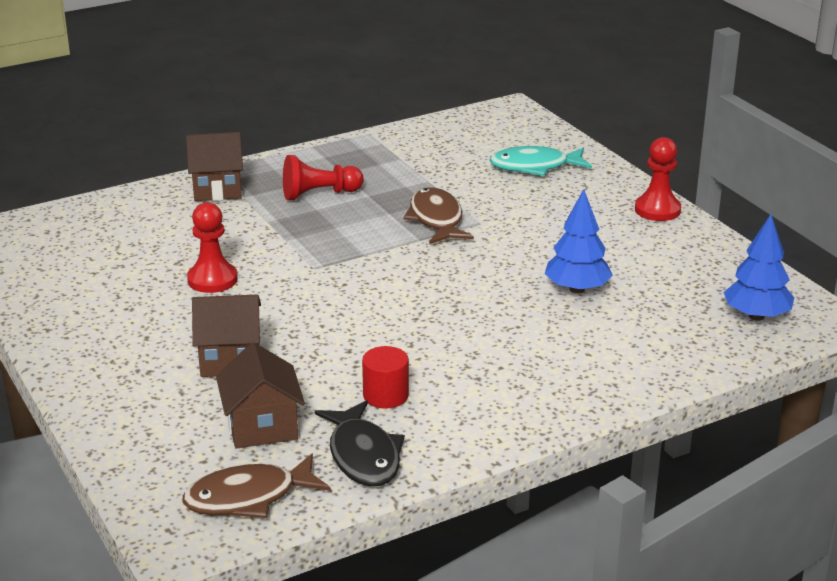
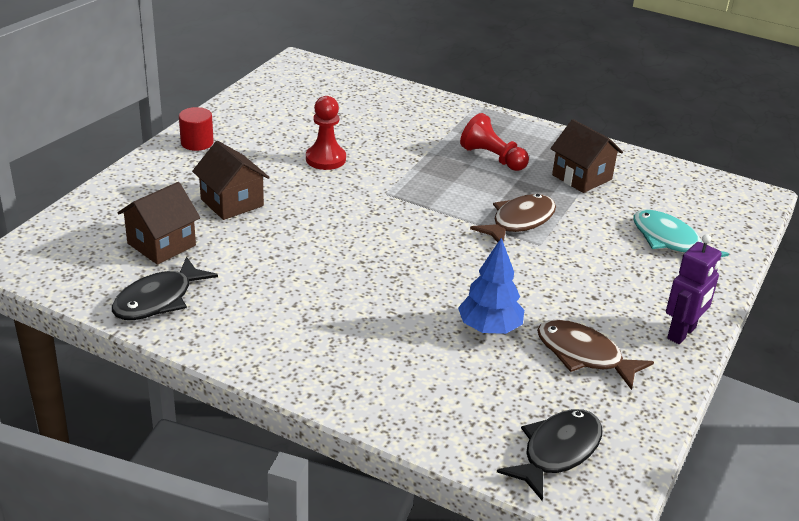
camera: 55 degrees right, 5 degrees up
brown fish [182,454,331,518] -> brown fish moved to [537,319,654,390]
brown house [186,132,243,201] -> brown house moved to [550,119,623,193]
red cylinder [362,346,409,409] -> red cylinder moved to [179,107,214,151]
red pawn [635,137,681,221] -> purple robot [666,234,722,344]
blue tree [723,214,794,321] -> black fish [497,409,602,501]

